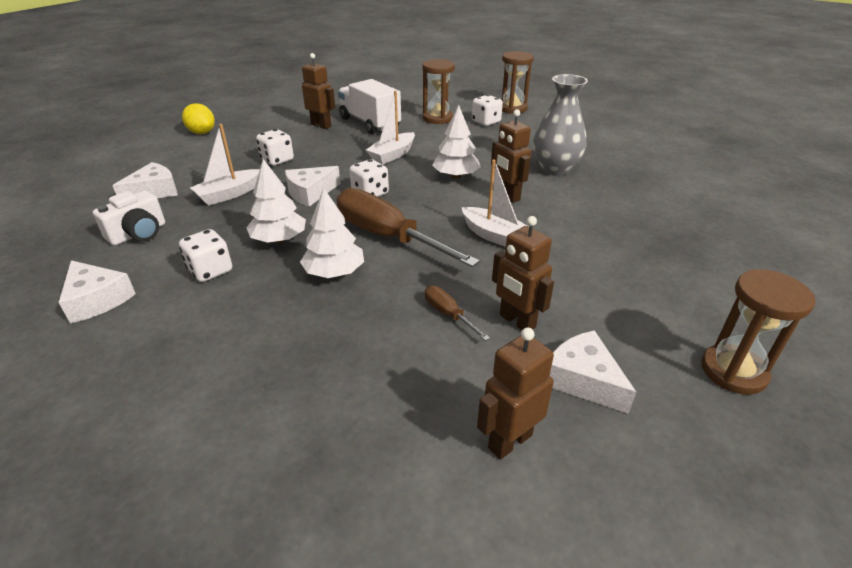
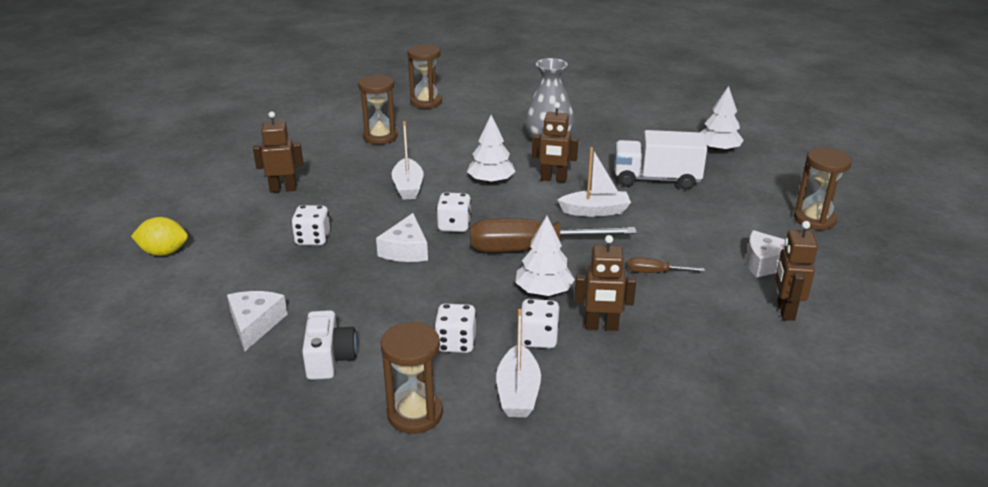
camera: 45 degrees left, 5 degrees down
white cheese [58,260,136,323] -> brown hourglass [381,322,443,434]
white boat [190,124,260,206] -> white boat moved to [496,309,541,417]
white tree [247,159,306,243] -> white tree moved to [700,86,744,152]
white truck [338,79,401,134] -> white truck moved to [615,130,707,190]
white dice [472,95,503,126] -> white dice moved to [521,299,559,348]
brown robot [492,216,554,330] -> brown robot moved to [574,235,636,331]

